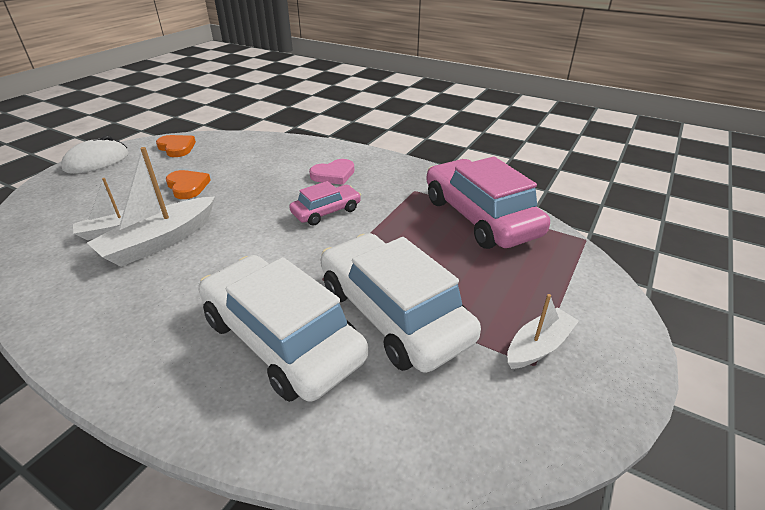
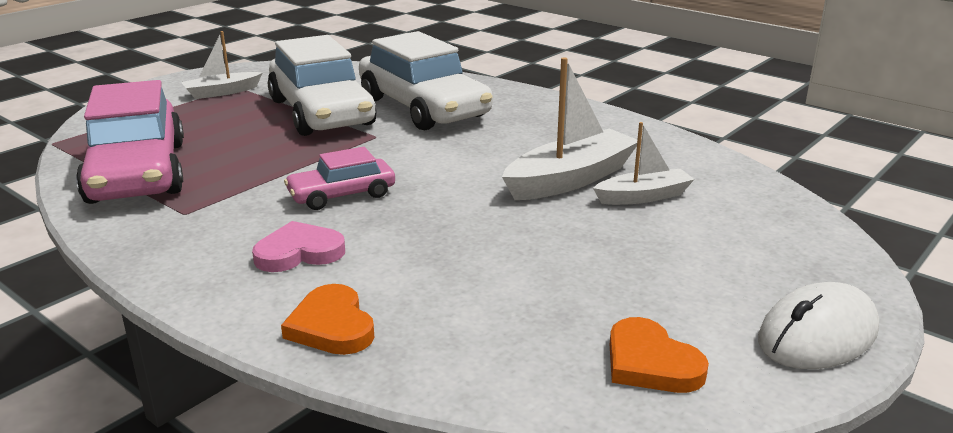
camera: 170 degrees left, 10 degrees down
orange heart [166,170,211,199] -> orange heart moved to [281,284,375,355]

